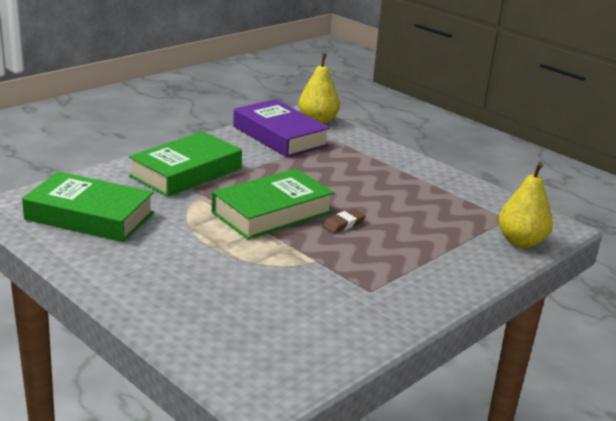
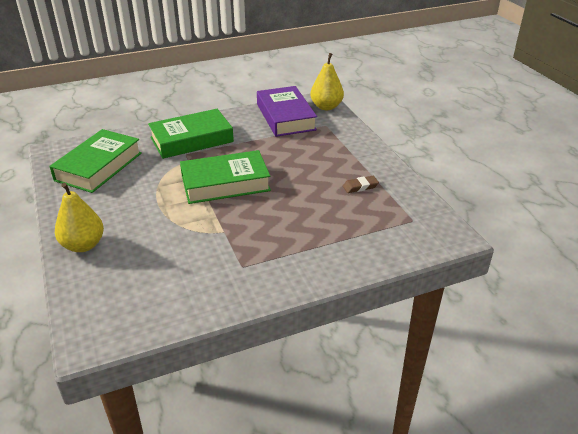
camera: 25 degrees right, 10 degrees up
green book [22,171,154,242] -> green book turned 75 degrees clockwise [49,129,142,193]
brown eraser [322,209,366,234] -> brown eraser moved to [343,176,379,193]
yellow pear [498,162,553,248] -> yellow pear moved to [55,183,104,252]

